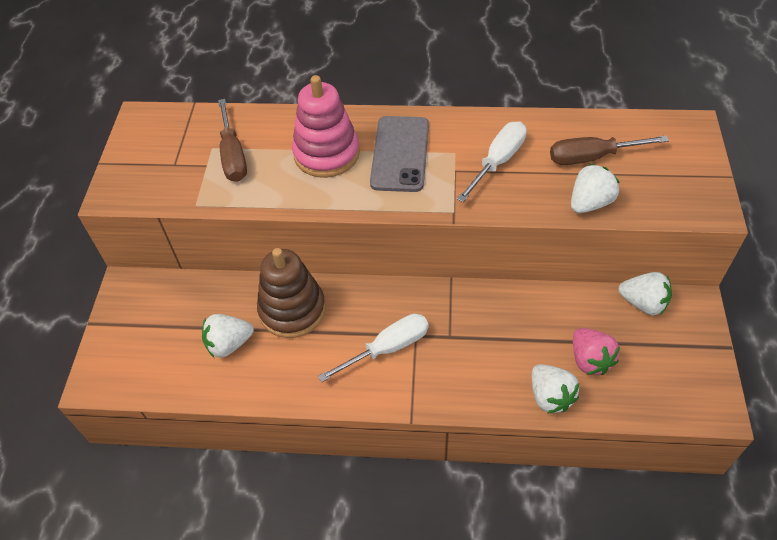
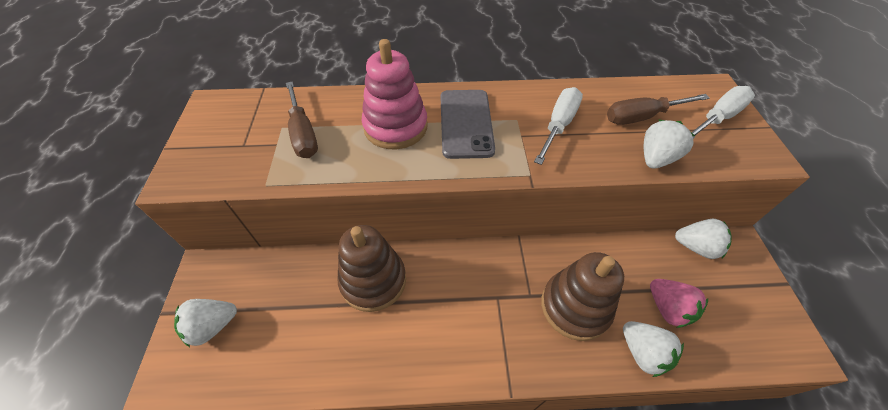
camera: 10 degrees left, 0 degrees up
white strawberry [202,314,254,358] -> white strawberry moved to [174,299,237,347]
white screwdriver [318,314,429,382] -> white screwdriver moved to [692,86,755,139]
none -> brown stacking toy [541,252,624,341]

